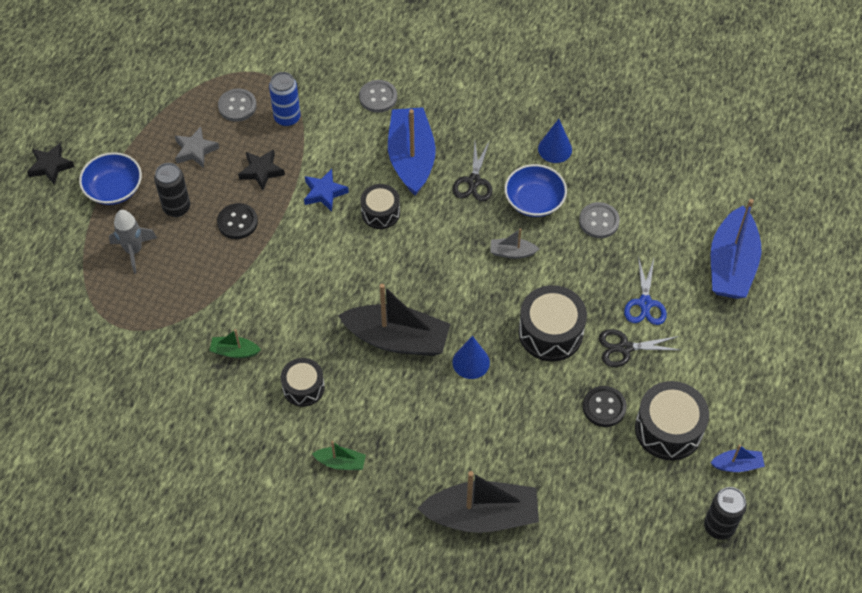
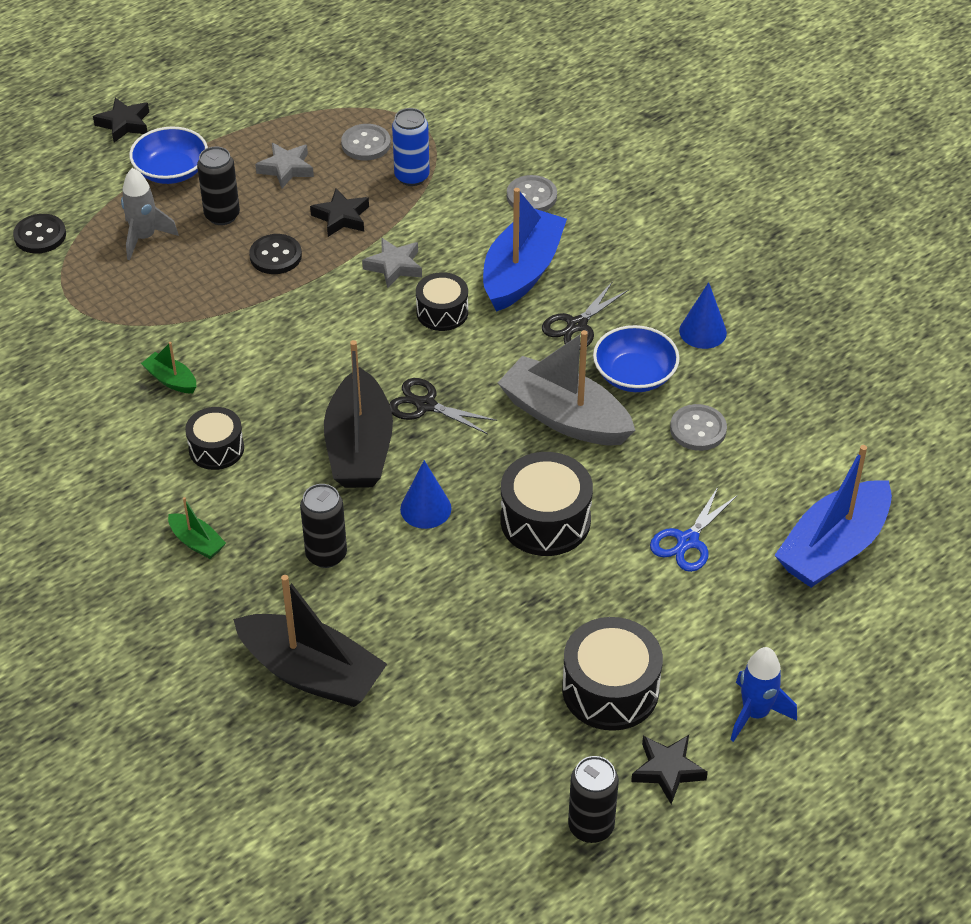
camera: 30 degrees right, 10 degrees down
blue star [304,169,349,212] -> grey star [362,238,422,288]
black boat [338,283,450,356] -> black boat turned 45 degrees clockwise [324,340,393,488]
grey boat [490,228,539,259] -> grey boat [498,330,635,445], size x2.19
black button [583,386,627,427] -> black button moved to [13,214,66,253]
black scissors [598,329,680,367] -> black scissors moved to [389,378,497,434]
blue boat [710,445,765,472] -> black star [631,735,708,804]
none -> black can [300,484,347,568]
none -> blue rocket [730,647,797,742]

